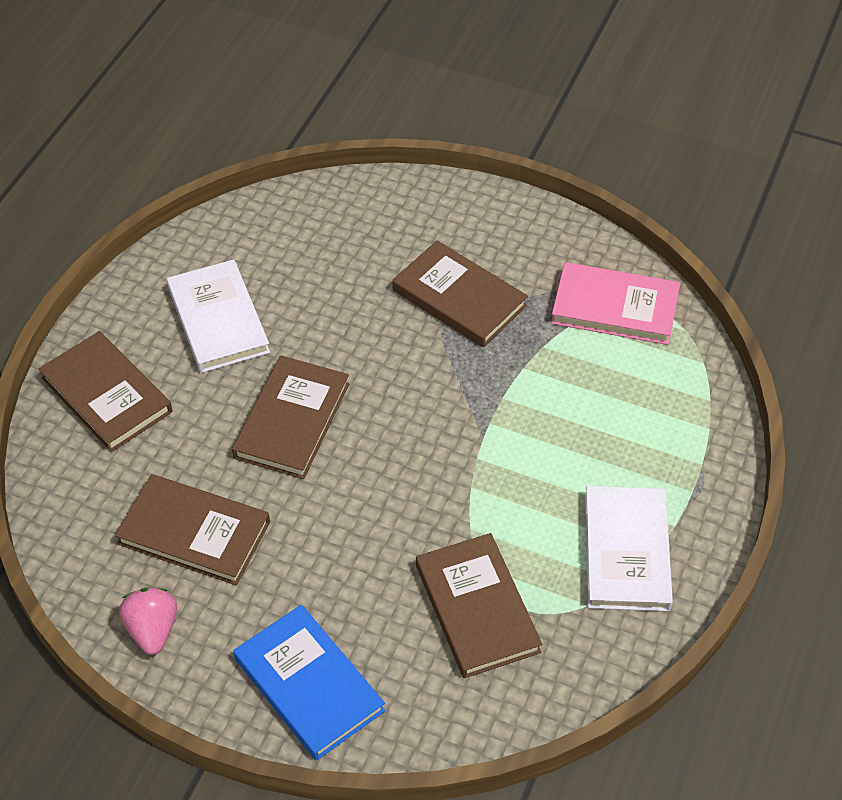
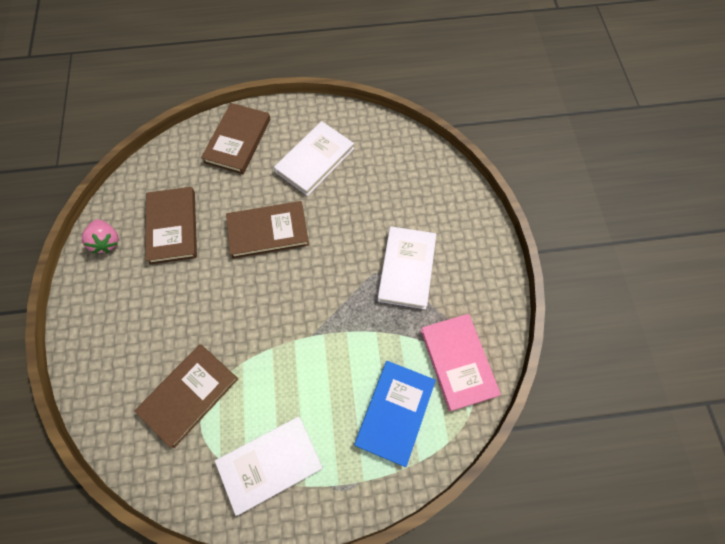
camera: 60 degrees right, 15 degrees up
pink strawberry [119,588,177,655] -> pink strawberry turned 105 degrees clockwise [82,219,119,253]
blue book [233,605,385,761] -> blue book moved to [354,361,436,467]
brown book [392,241,528,348] -> white book [377,226,436,309]

